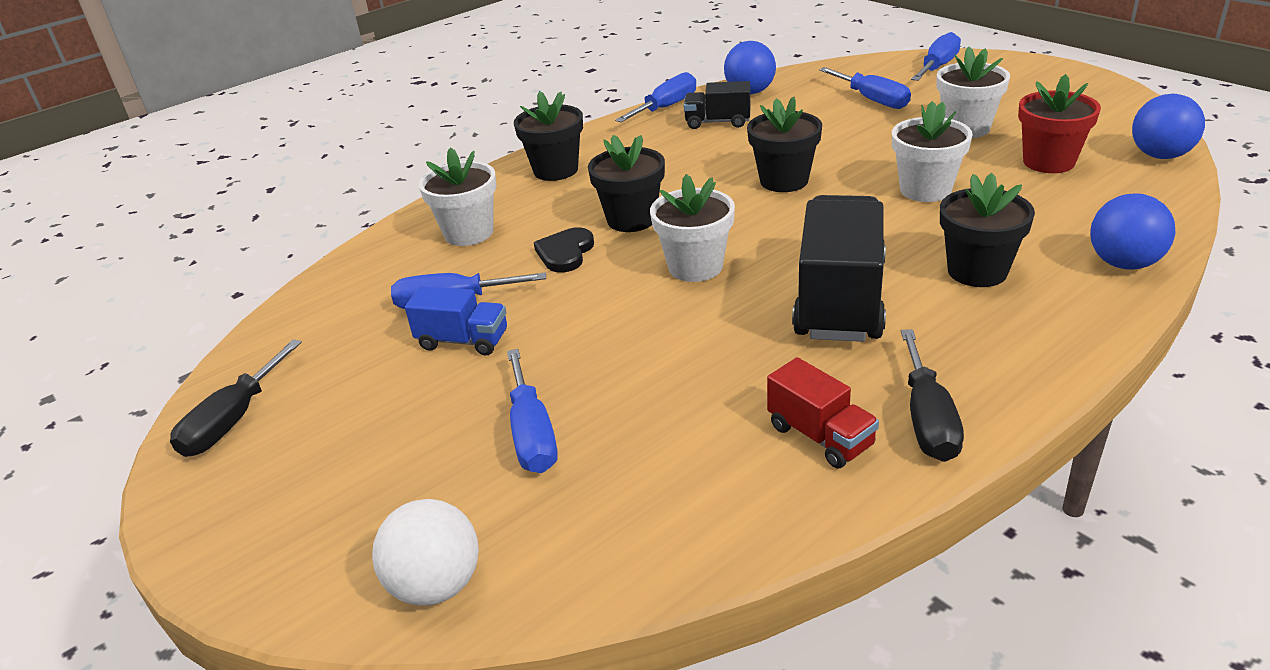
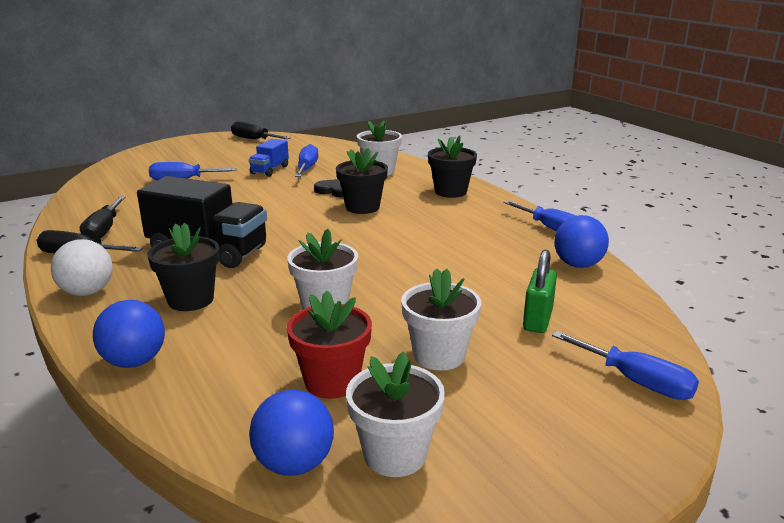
camera: 95 degrees right, 10 degrees down
white ball [372,499,479,606] -> white ball moved to [51,239,113,296]
white flower pot [650,174,735,282] -> white flower pot moved to [346,351,445,477]
black truck [684,81,750,129] -> none
black flower pot [747,97,822,192] -> none
red truck [767,357,879,468] -> black screwdriver [80,196,126,239]
blue screwdriver [819,67,911,109] -> green padlock [523,250,557,333]

